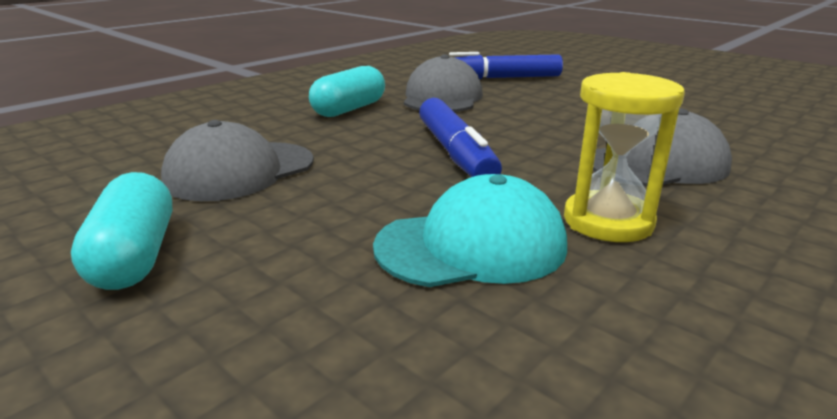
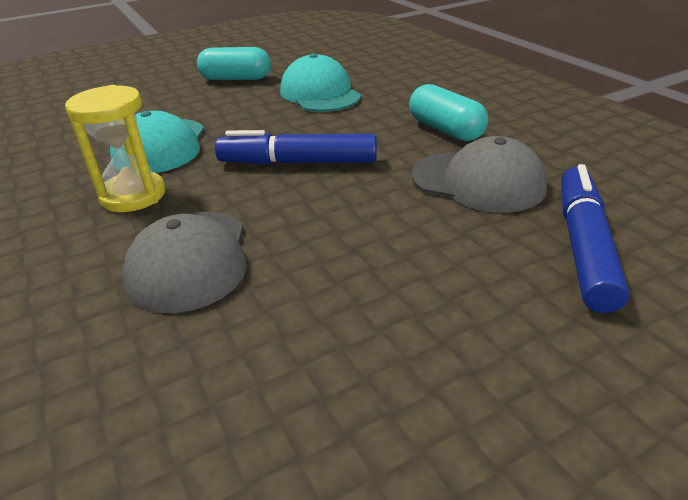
camera: 110 degrees right, 10 degrees up
grey cap [161,120,314,201] -> turquoise cap [280,53,361,112]

